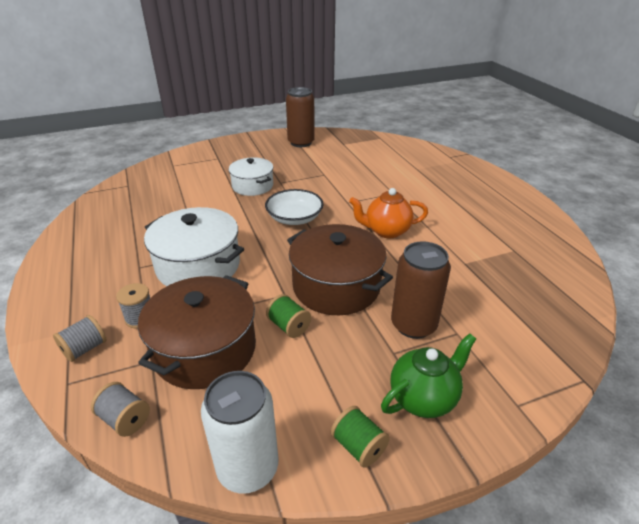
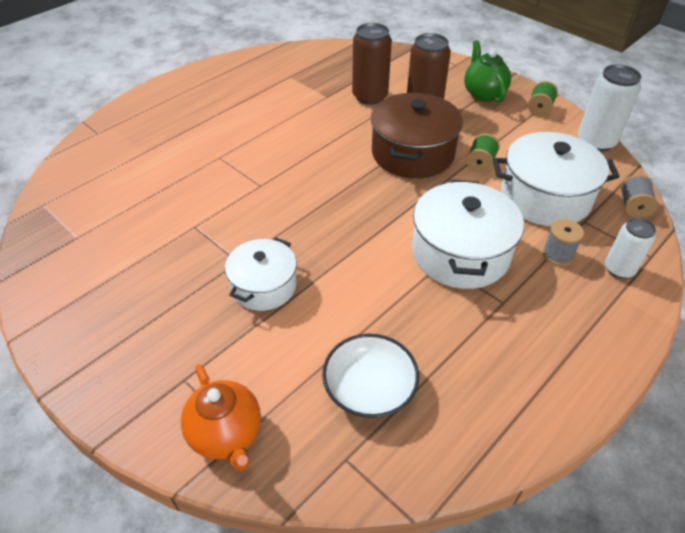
camera: 115 degrees left, 10 degrees up
grey spool [53,315,107,362] -> white can [605,217,656,279]
brown pot [138,275,256,389] -> white pot [493,132,620,226]
white bowl [265,189,324,225] -> white bowl moved to [322,334,419,418]
brown can [286,87,315,147] -> brown can moved to [352,23,392,105]
orange teapot [349,188,428,238] -> orange teapot moved to [181,364,261,471]
green teapot [381,333,476,418] -> green teapot turned 45 degrees clockwise [464,40,511,102]

